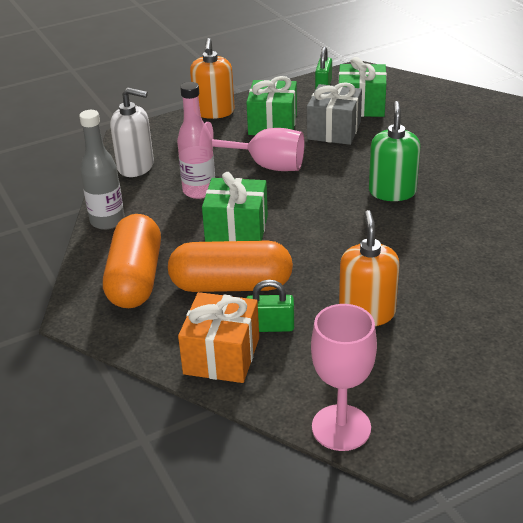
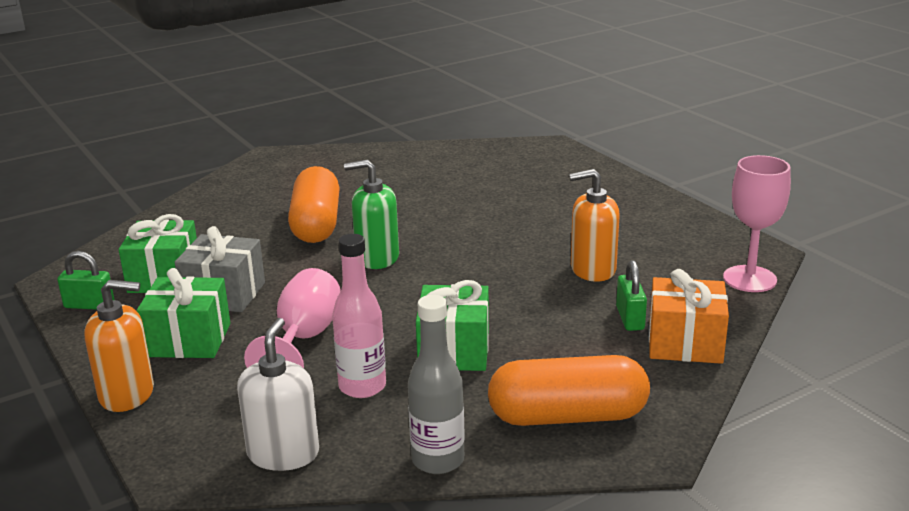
camera: 95 degrees left, 10 degrees down
orange capsule [168,241,293,292] -> orange capsule moved to [288,166,340,243]

